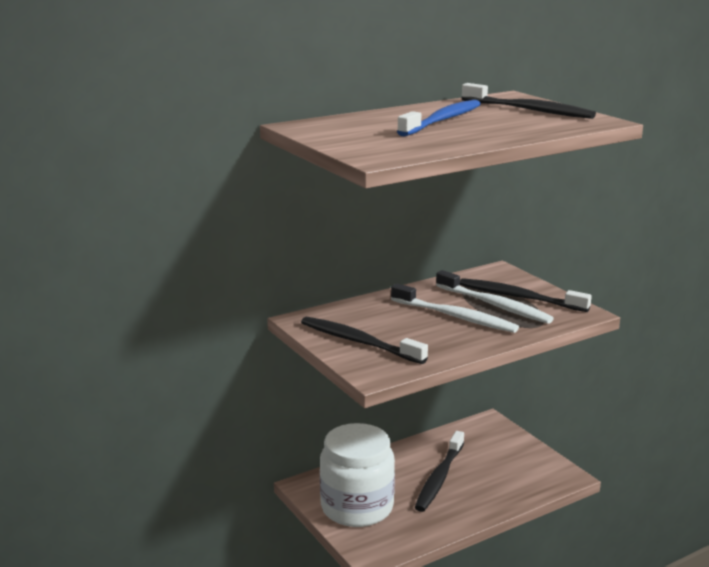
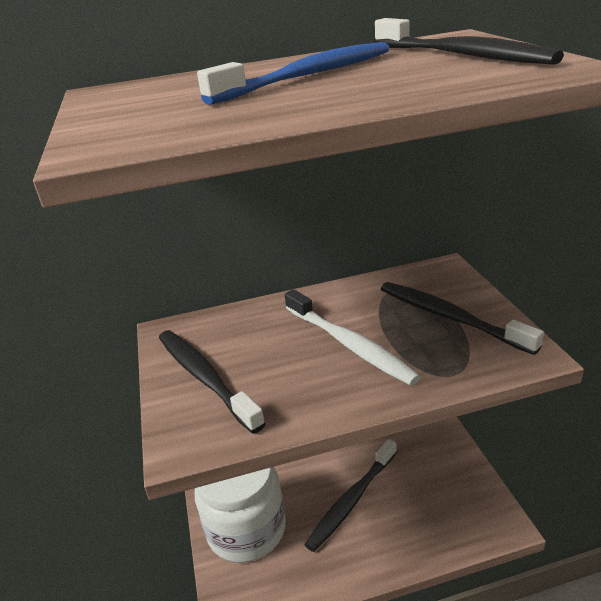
camera: 20 degrees right, 10 degrees up
white toothbrush [436,270,554,324] -> none

